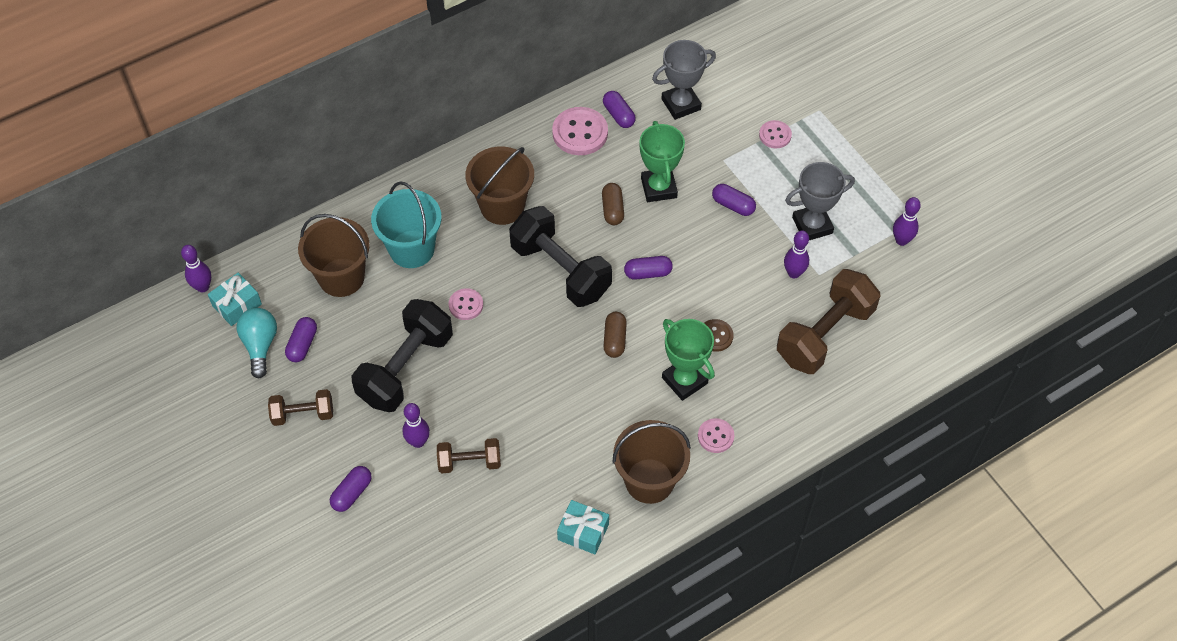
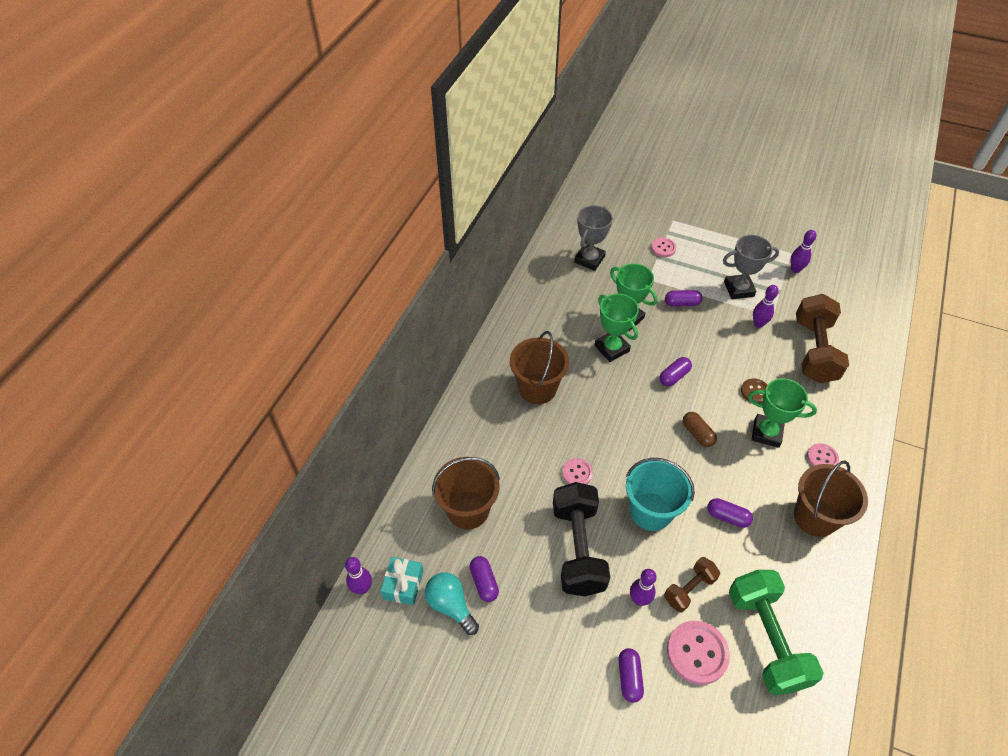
camera: 35 degrees left, 5 degrees down
brown dumbbell [268,389,333,426] -> none
turquoise bucket [371,181,442,268] -> turquoise bucket moved to [626,458,695,531]
black dumbbell [509,206,612,307] -> none
pink button [552,107,608,155] -> pink button moved to [667,621,730,685]
turquoise gift [557,500,609,554] -> none
brown capsule [602,183,624,225] -> green trophy [595,294,639,362]
purple capsule [603,91,636,128] -> purple capsule moved to [707,498,753,528]
grey trophy [785,162,855,240] -> grey trophy turned 45 degrees clockwise [723,235,779,299]
none -> green dumbbell [729,570,823,695]

